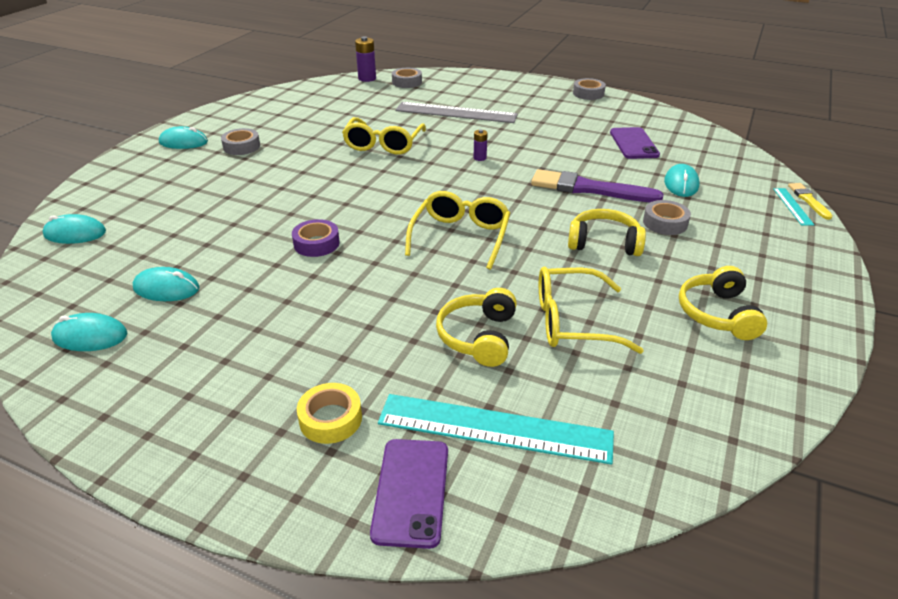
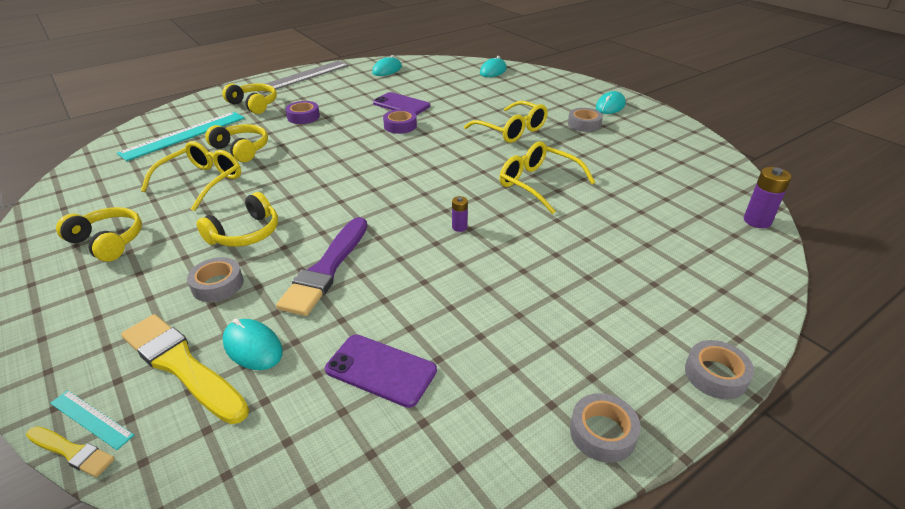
camera: 120 degrees right, 0 degrees up
turquoise mouse [133,267,200,301] -> none
yellow tape [297,383,362,444] -> yellow headphones [222,84,277,114]
purple phone [370,439,448,549] -> purple phone moved to [373,92,430,115]
grey tape [392,68,422,88] -> grey tape moved to [685,340,754,400]
grey ruler [395,102,518,123] -> grey ruler moved to [259,61,349,94]
yellow glasses [405,191,510,270] -> yellow glasses moved to [464,101,548,143]
purple brush [531,169,664,203] -> purple brush turned 150 degrees clockwise [276,217,367,316]
none -> yellow brush [121,314,249,424]
none -> purple tape [285,101,320,124]

